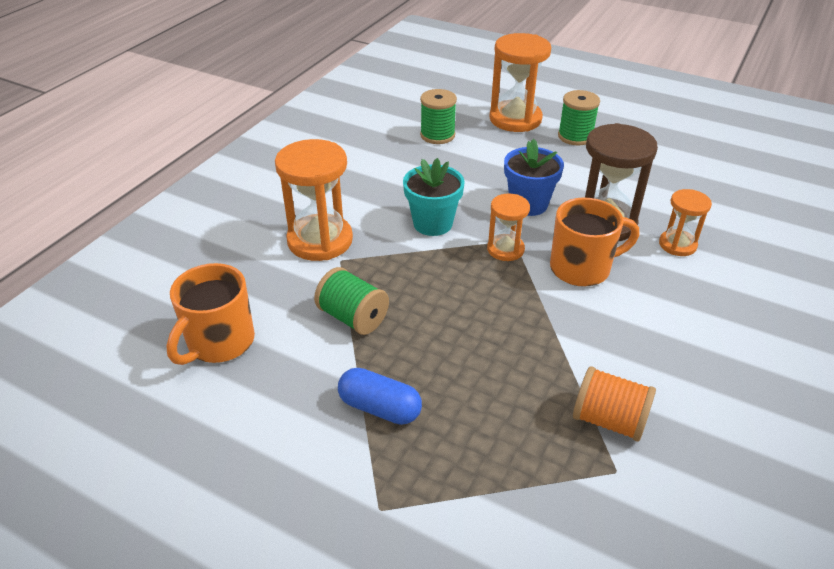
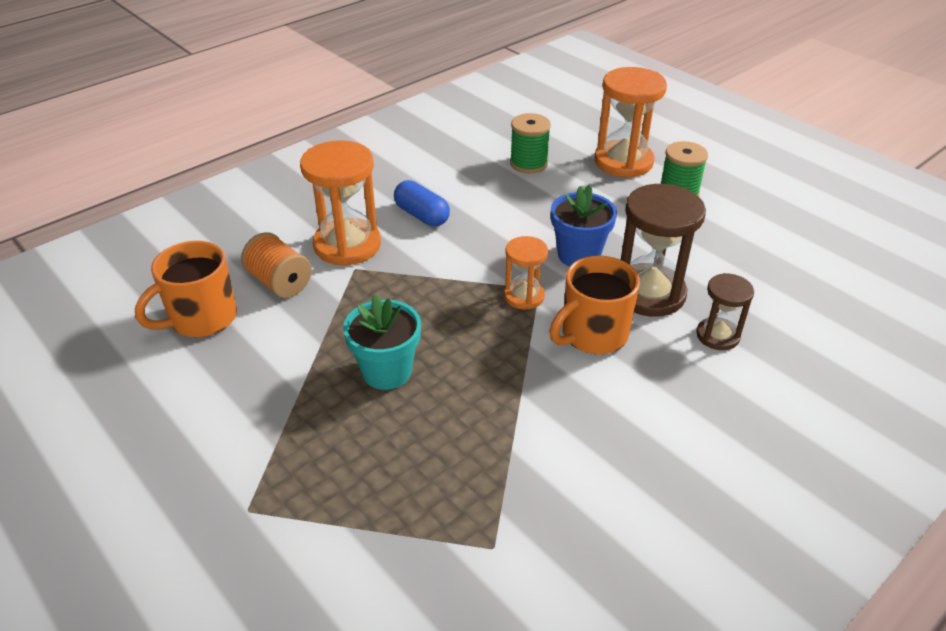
camera: 20 degrees right, 0 degrees up
green spool [314,267,389,335] -> none
blue capsule [338,368,422,425] -> blue capsule moved to [394,180,450,226]
turquoise flower pot [403,158,465,236] -> turquoise flower pot moved to [343,294,421,390]
orange mug [550,198,639,287] -> orange mug turned 135 degrees clockwise [549,256,640,354]
orange spool [573,366,656,442] -> orange spool moved to [241,232,312,298]
orange hourglass [659,189,712,256] -> brown hourglass [696,273,754,350]

